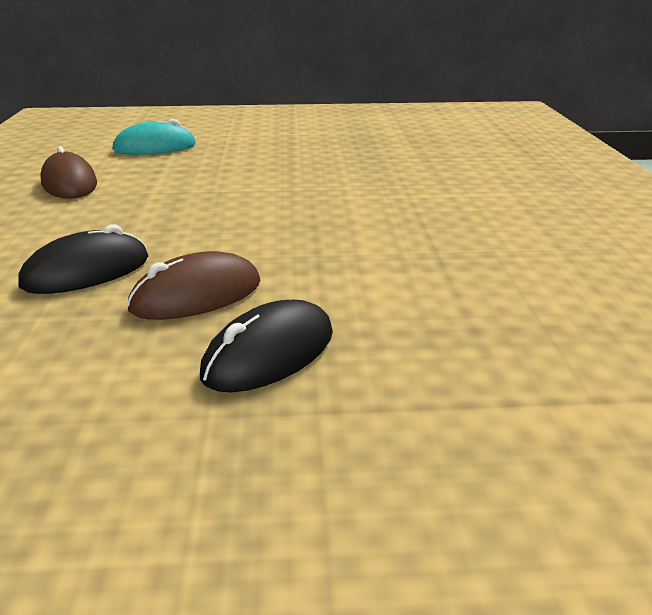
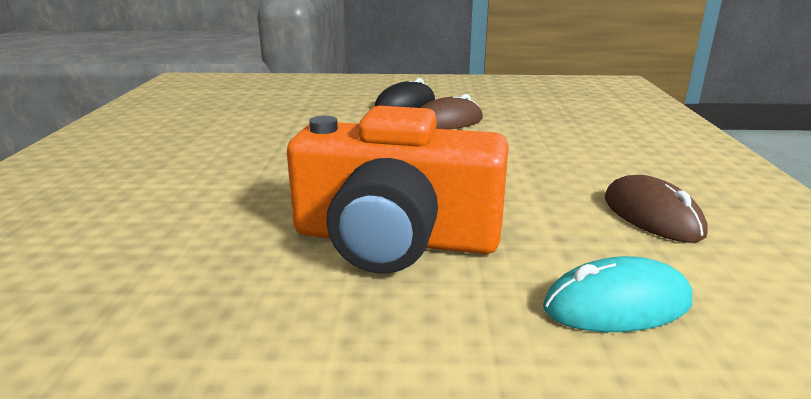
camera: 175 degrees left, 5 degrees down
black mouse [18,225,149,294] -> none
none -> orange camera [287,106,509,273]

